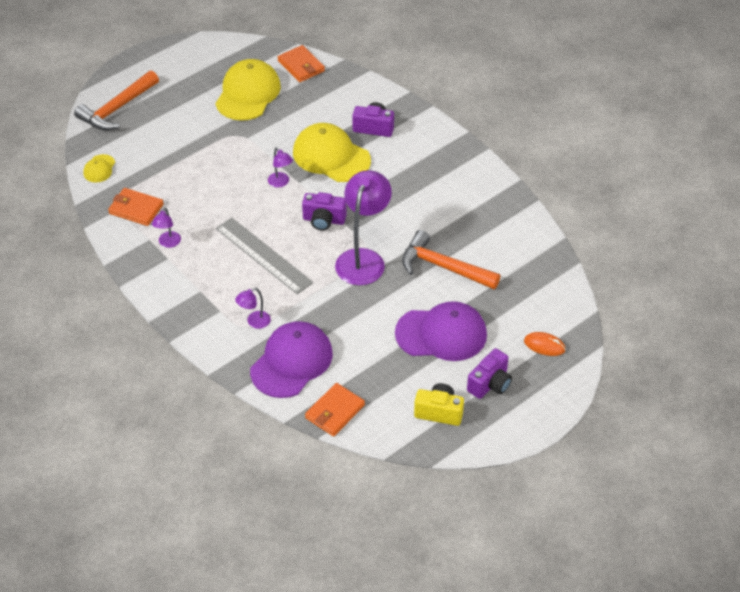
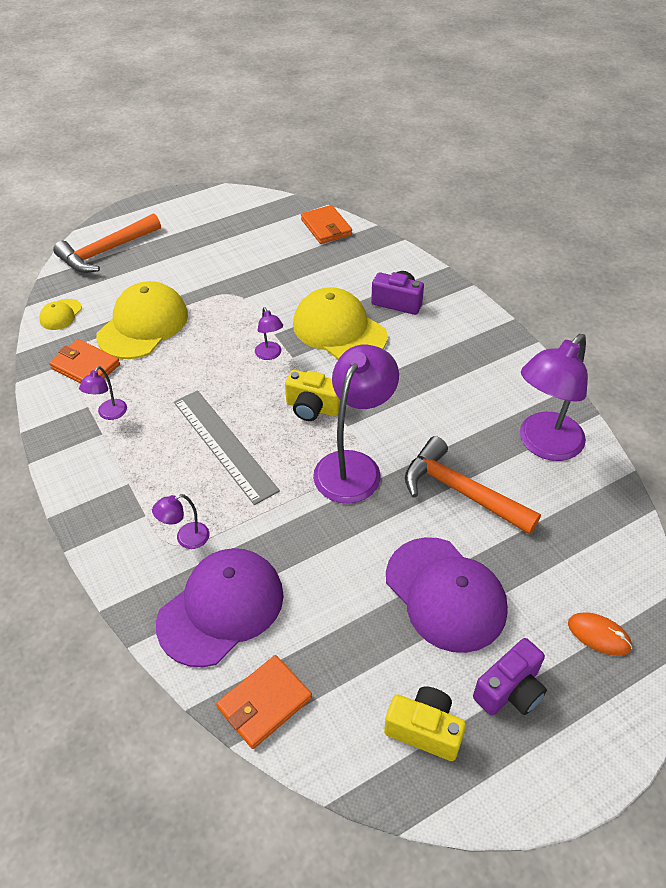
camera: 10 degrees right, 0 degrees up
yellow cap [215,59,281,121] -> yellow cap moved to [96,281,188,359]
purple camera [302,192,347,231] -> yellow camera [285,370,340,421]
purple cap [395,301,487,361] -> purple cap turned 45 degrees clockwise [386,537,508,653]
none -> purple lamp [520,334,588,461]

